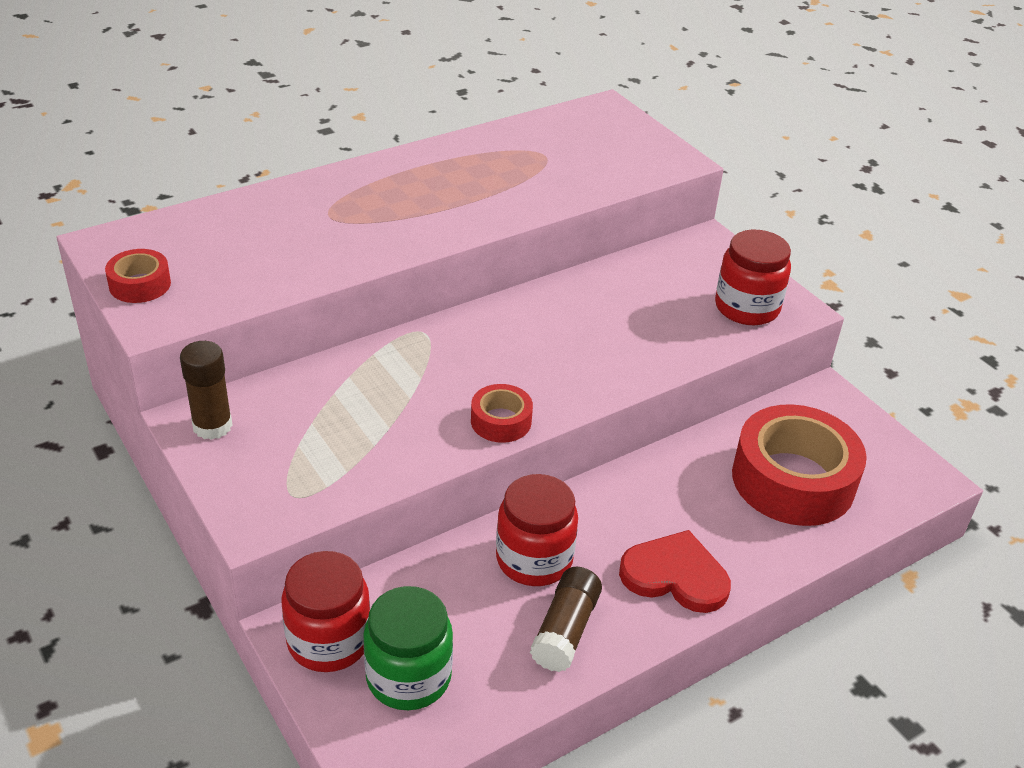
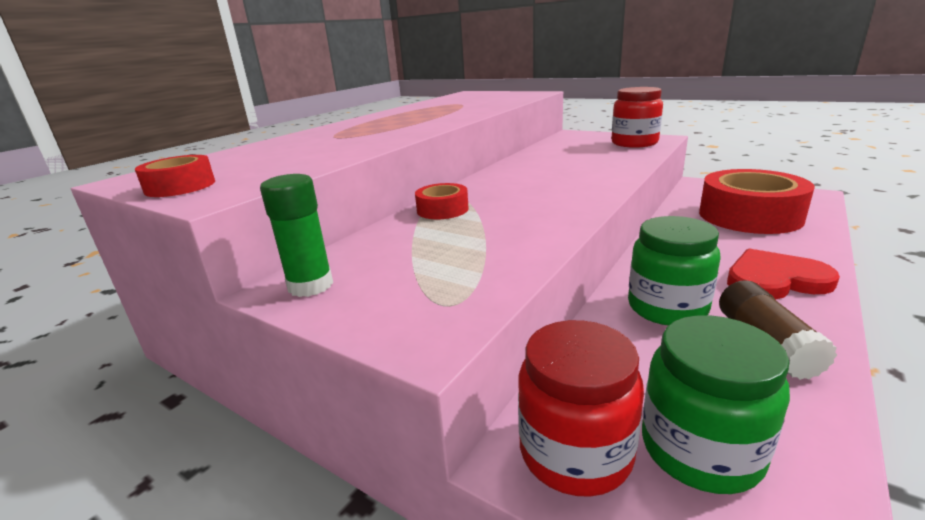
camera: 20 degrees left, 15 degrees down
brown glue stick [180,341,233,440] -> green glue stick [260,174,333,297]
red tape [471,384,533,443] -> red tape moved to [415,183,469,219]
red jar [496,474,578,586] -> green jar [628,216,721,326]

